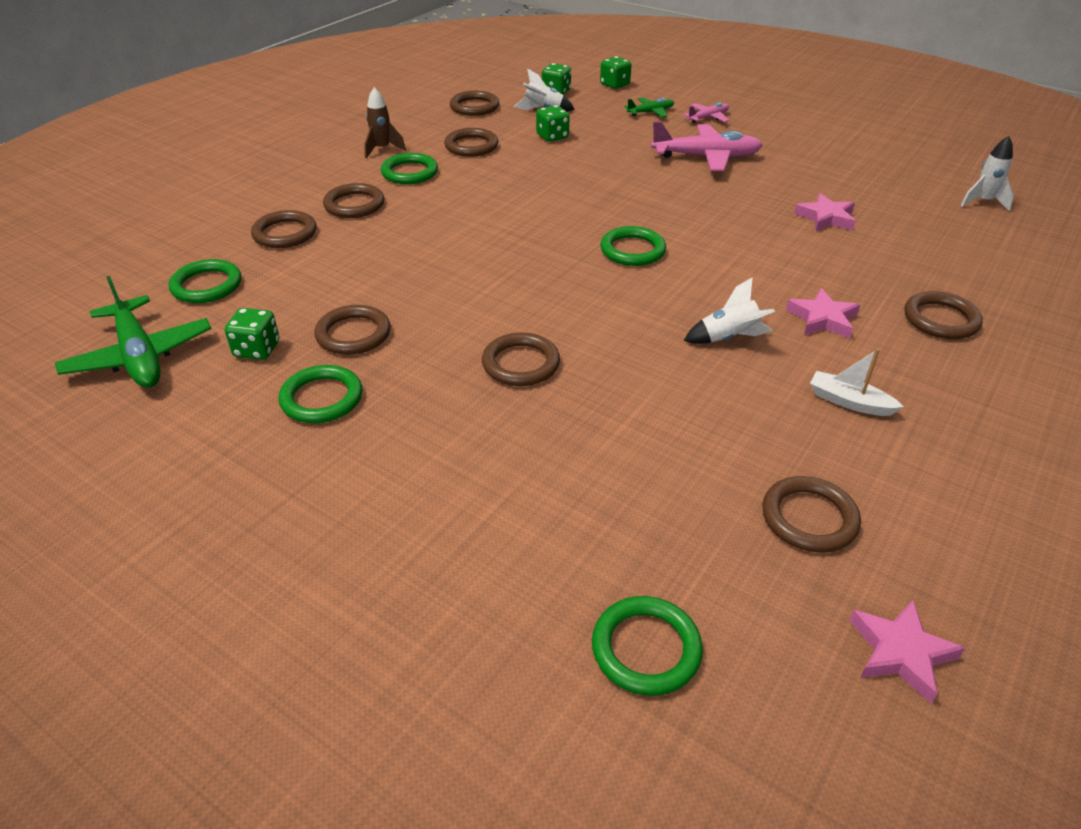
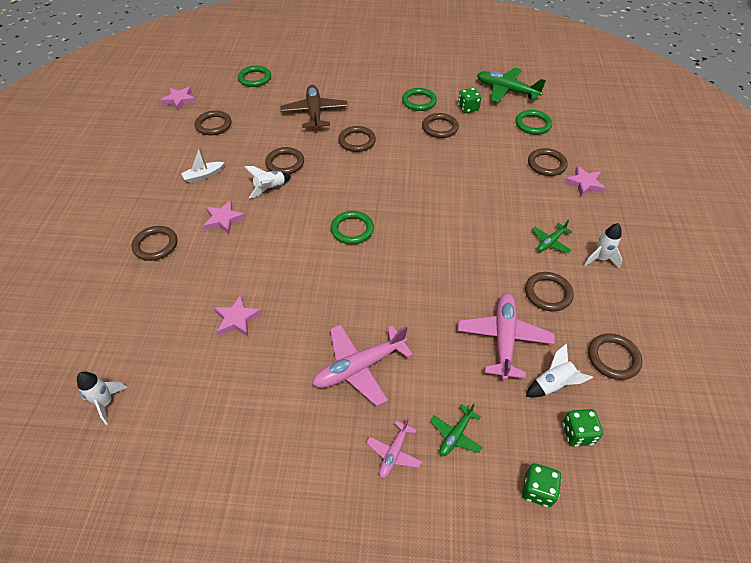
camera: 150 degrees right, 10 degrees up
brown ring [323,183,385,218] -> brown ring moved to [265,147,304,174]
brown rocket [364,87,406,158] -> white rocket [584,223,622,269]
green ring [381,153,438,184] -> green plane [532,220,573,253]
green dice [536,105,570,142] -> pink plane [458,293,555,381]
white boat [810,349,904,416] -> white boat turned 150 degrees clockwise [181,147,225,183]
none -> brown plane [280,85,348,130]
none -> pink star [564,166,606,197]

